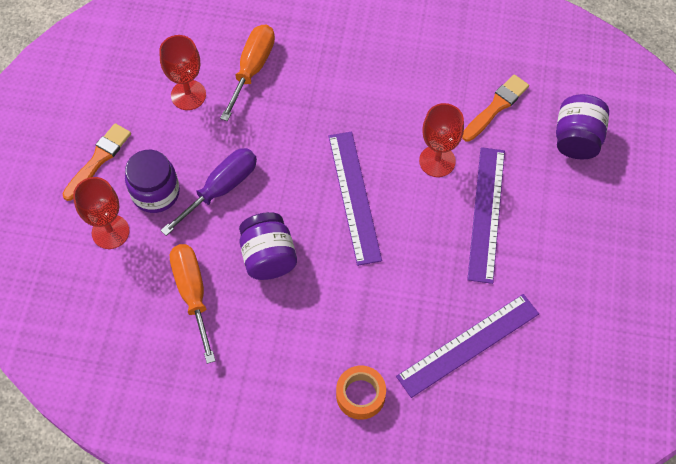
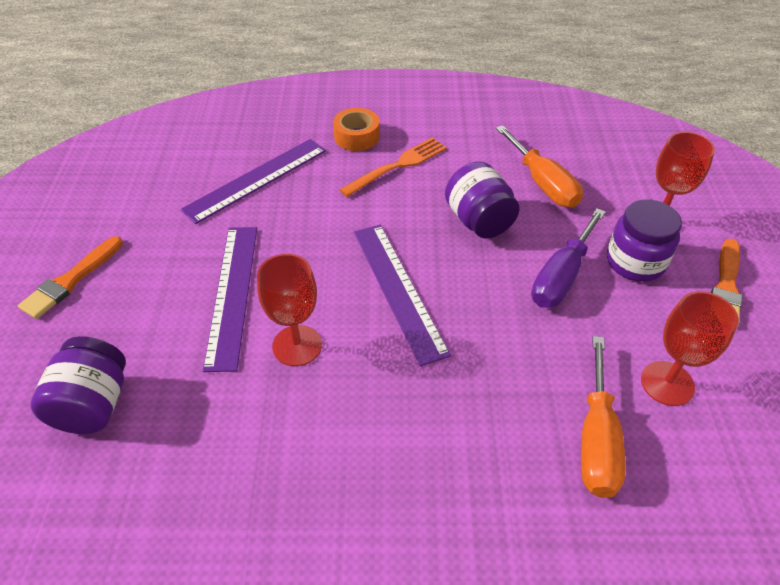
camera: 170 degrees right, 15 degrees down
orange brush [462,74,529,142] -> orange brush moved to [18,236,123,319]
none -> orange fork [339,137,447,197]

